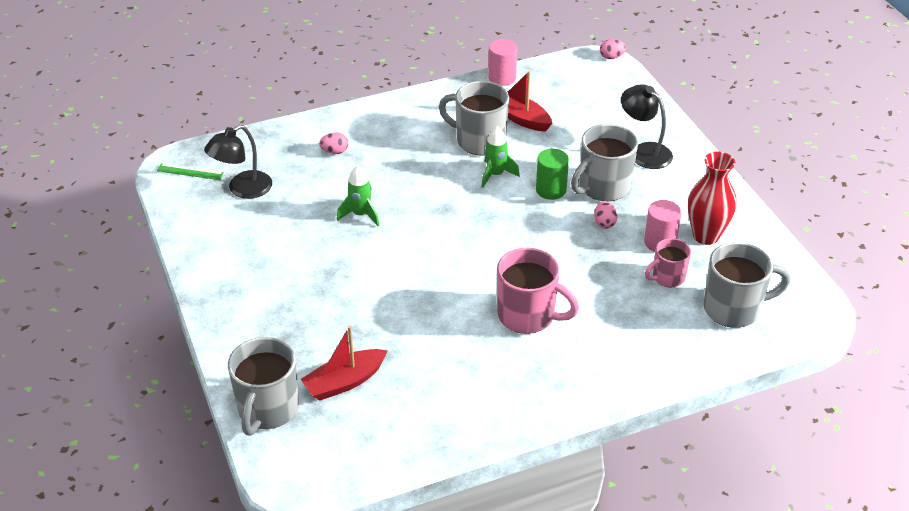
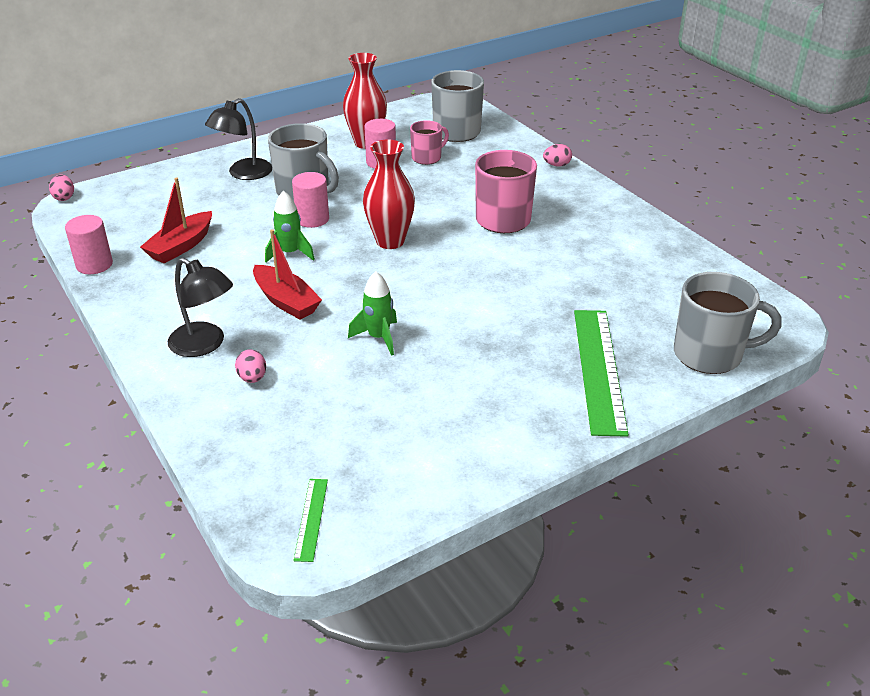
camera: 100 degrees left, 5 degrees down
black lamp [204,125,272,199] -> black lamp moved to [167,258,233,357]
red boat [301,326,388,401] -> red boat moved to [253,229,322,320]
grey mug [439,81,509,156] -> none
green cylinder [536,149,569,200] -> pink cylinder [292,172,329,228]
pink egg [594,201,618,229] -> pink egg moved to [543,144,572,166]
pink mug [645,238,691,287] -> pink mug turned 90 degrees counterclockwise [410,120,449,165]
none -> red vase [363,140,415,249]
none -> green ruler [574,310,629,437]

